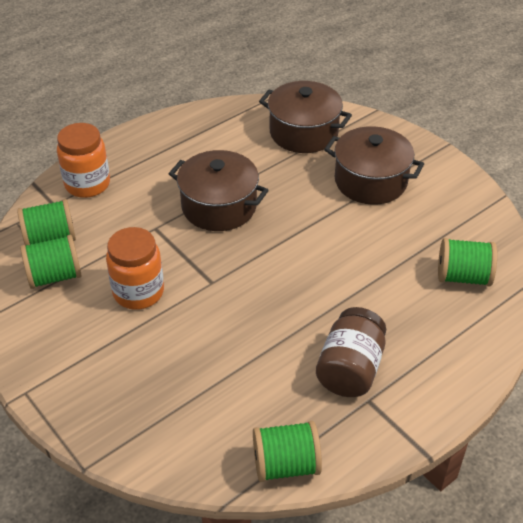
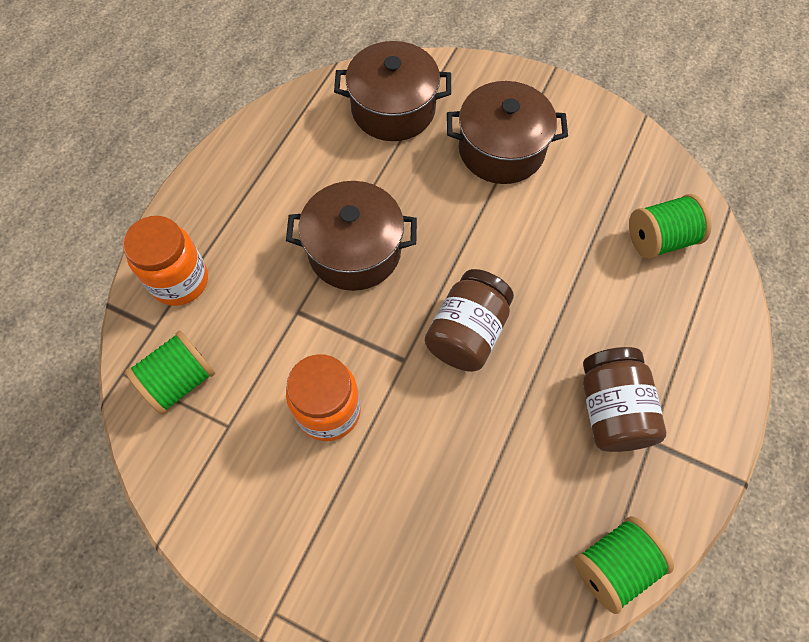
camera: 25 degrees left, 20 degrees up
green spool [20,235,82,289] -> none
none -> brown jar [425,269,514,372]

